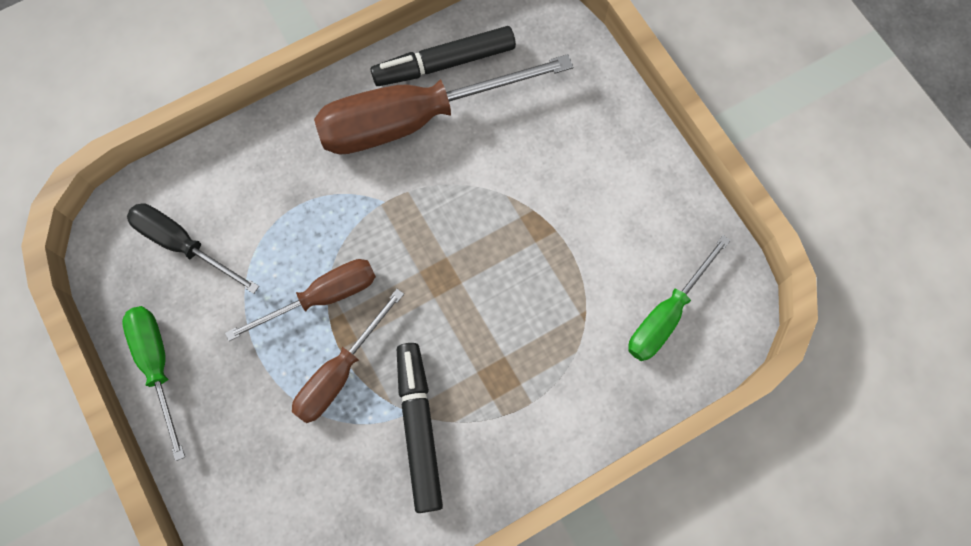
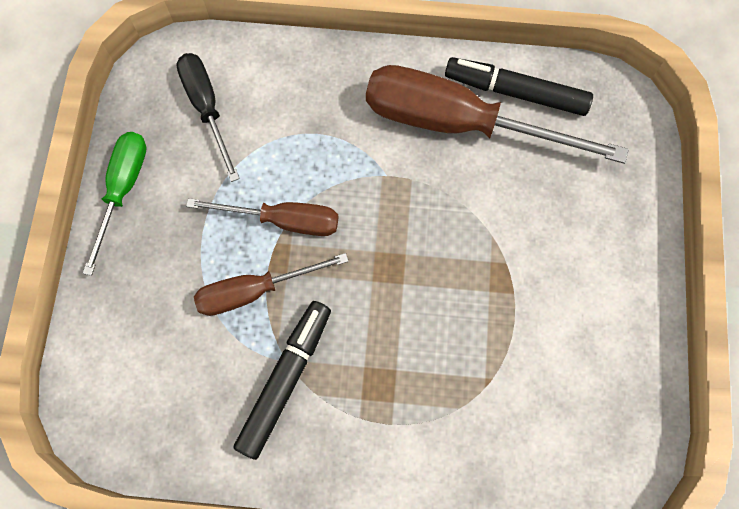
camera: 35 degrees right, 0 degrees up
green screwdriver [628,235,731,361] -> none

